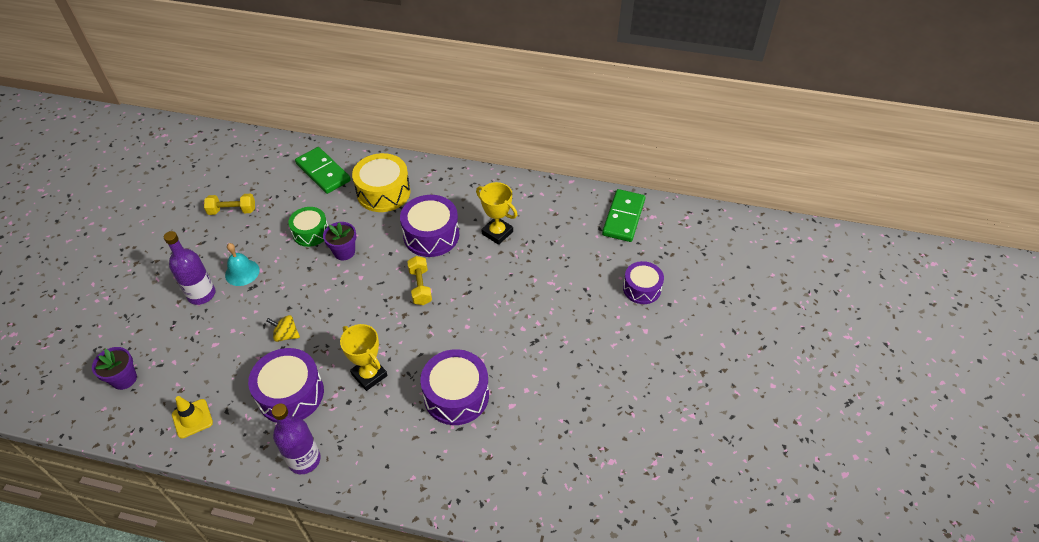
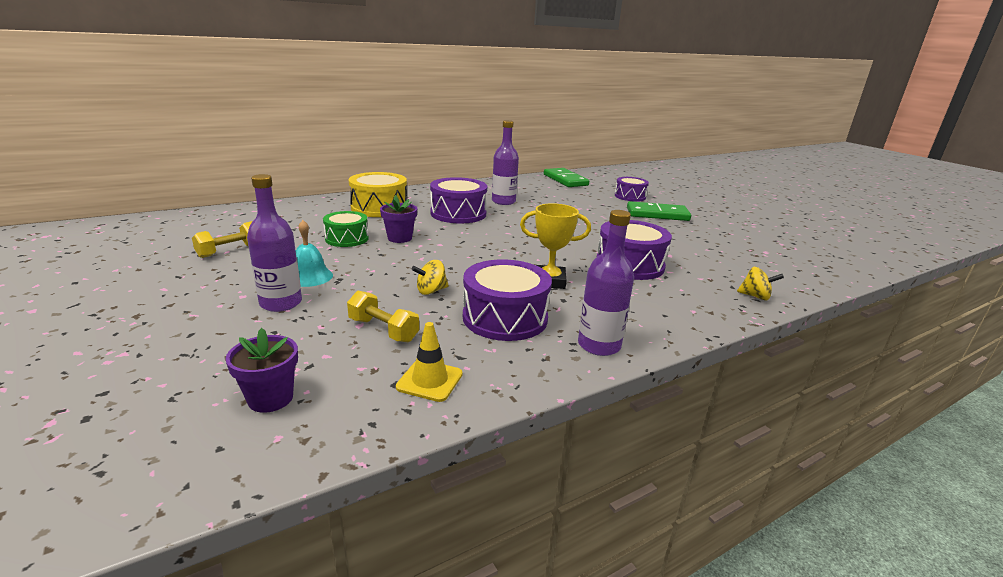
camera: 45 degrees left, 25 degrees down
green domino [295,147,351,194] -> green domino moved to [627,201,691,221]
yellow dumbbell [407,256,432,305] -> yellow dumbbell moved to [347,291,419,342]
yellow trophy [476,182,517,245] -> purple bottle [492,120,519,205]
none -> yellow spinning top [737,267,784,300]

